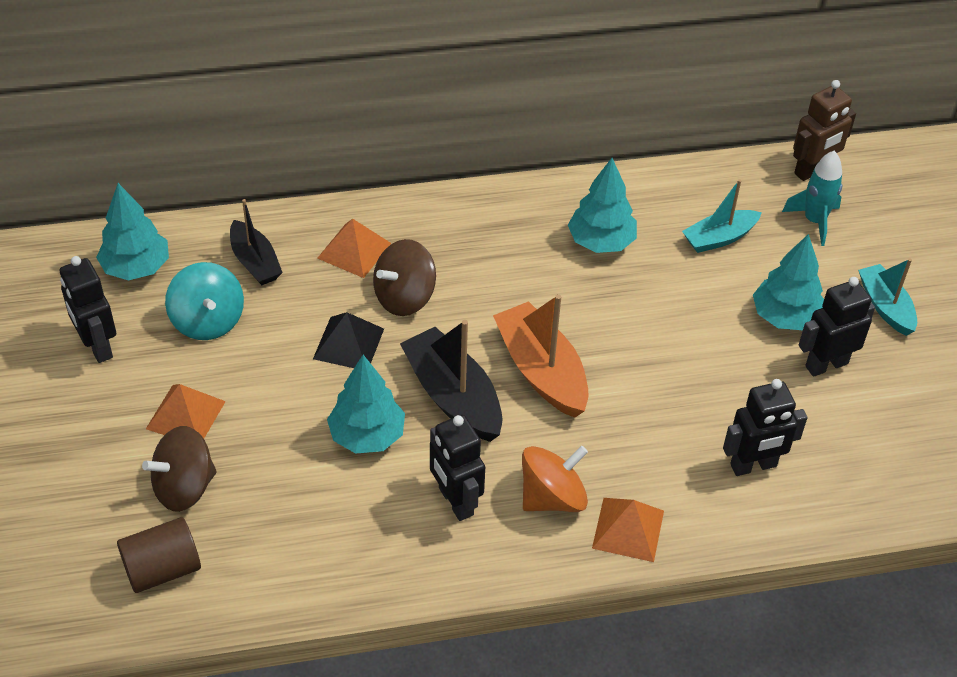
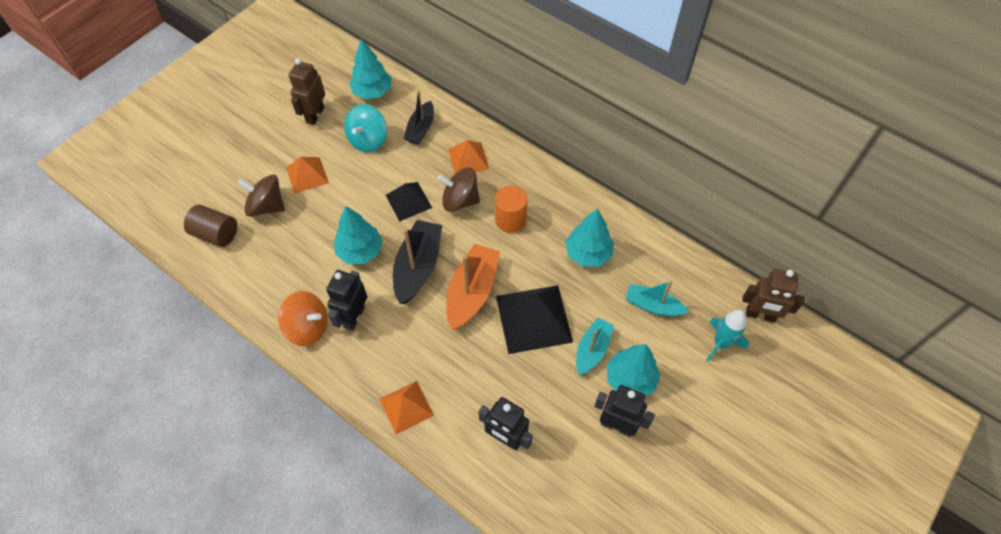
camera: 50 degrees right, 10 degrees up
black robot [60,256,116,363] -> brown robot [289,59,325,125]
orange spinning top [522,446,588,512] -> orange spinning top moved to [278,291,328,346]
turquoise boat [858,258,917,336] -> turquoise boat moved to [576,317,614,375]
none -> orange cylinder [495,186,528,233]
none -> black pyramid [496,285,573,354]

